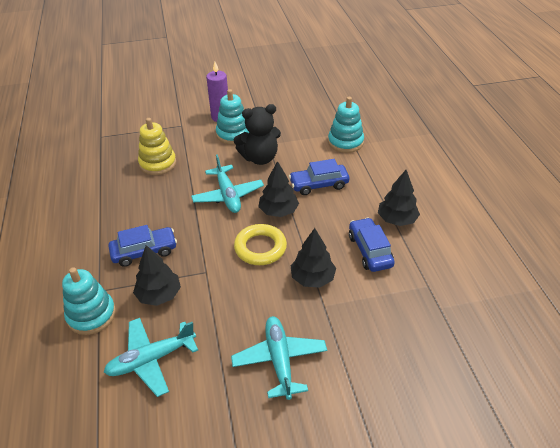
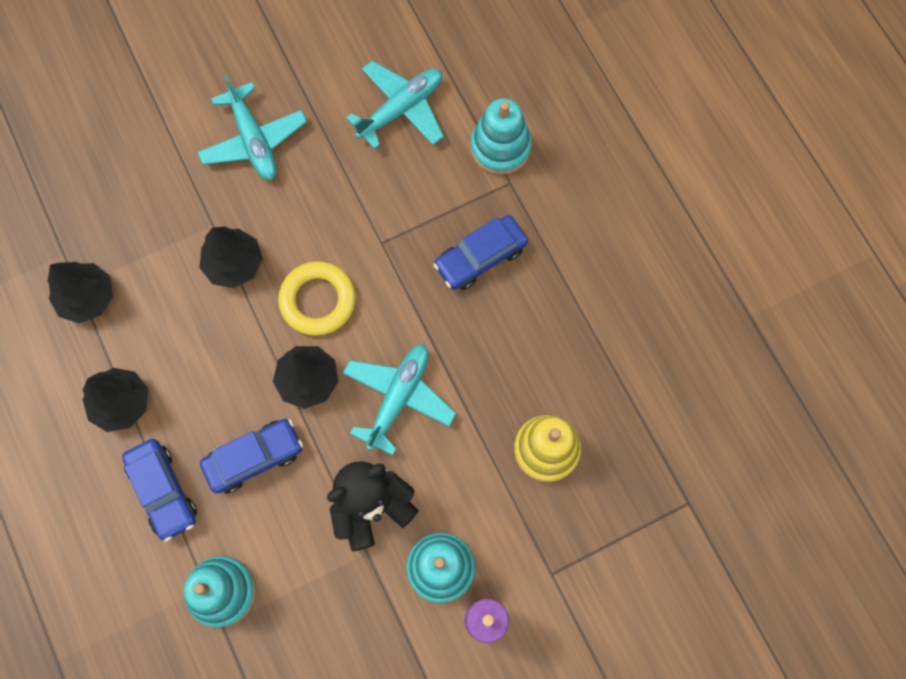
camera: 165 degrees right, 30 degrees up
black tree [133,245,181,306] -> black tree moved to [47,262,113,323]
turquoise plane [191,154,264,213] -> turquoise plane turned 60 degrees clockwise [343,344,456,456]
blue car [349,217,395,272] -> blue car moved to [122,439,197,542]

